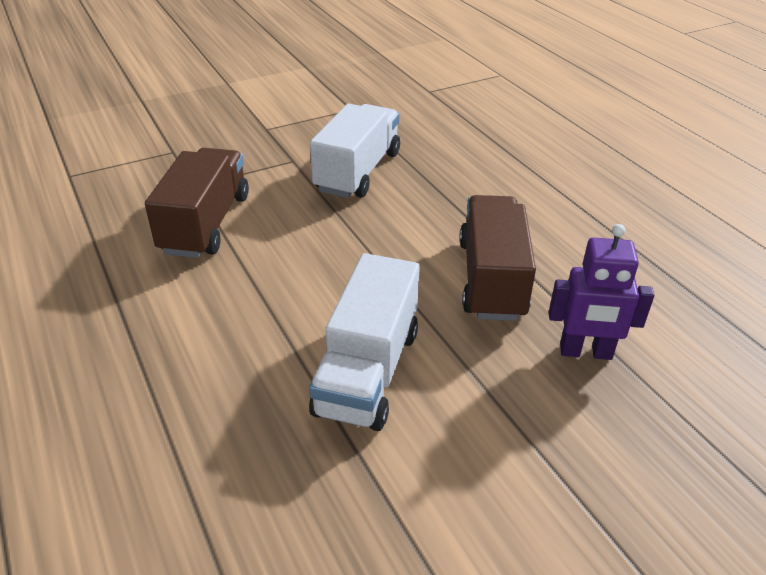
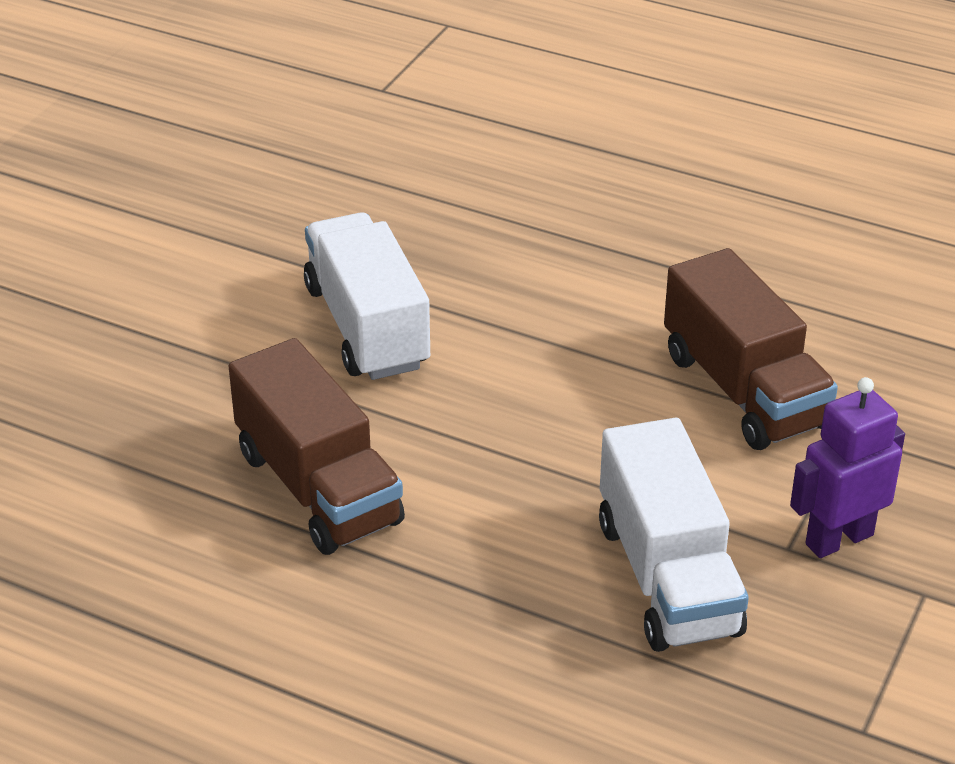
camera: 145 degrees right, 0 degrees up
purple robot [549,224,654,360] -> purple robot moved to [790,377,905,558]

